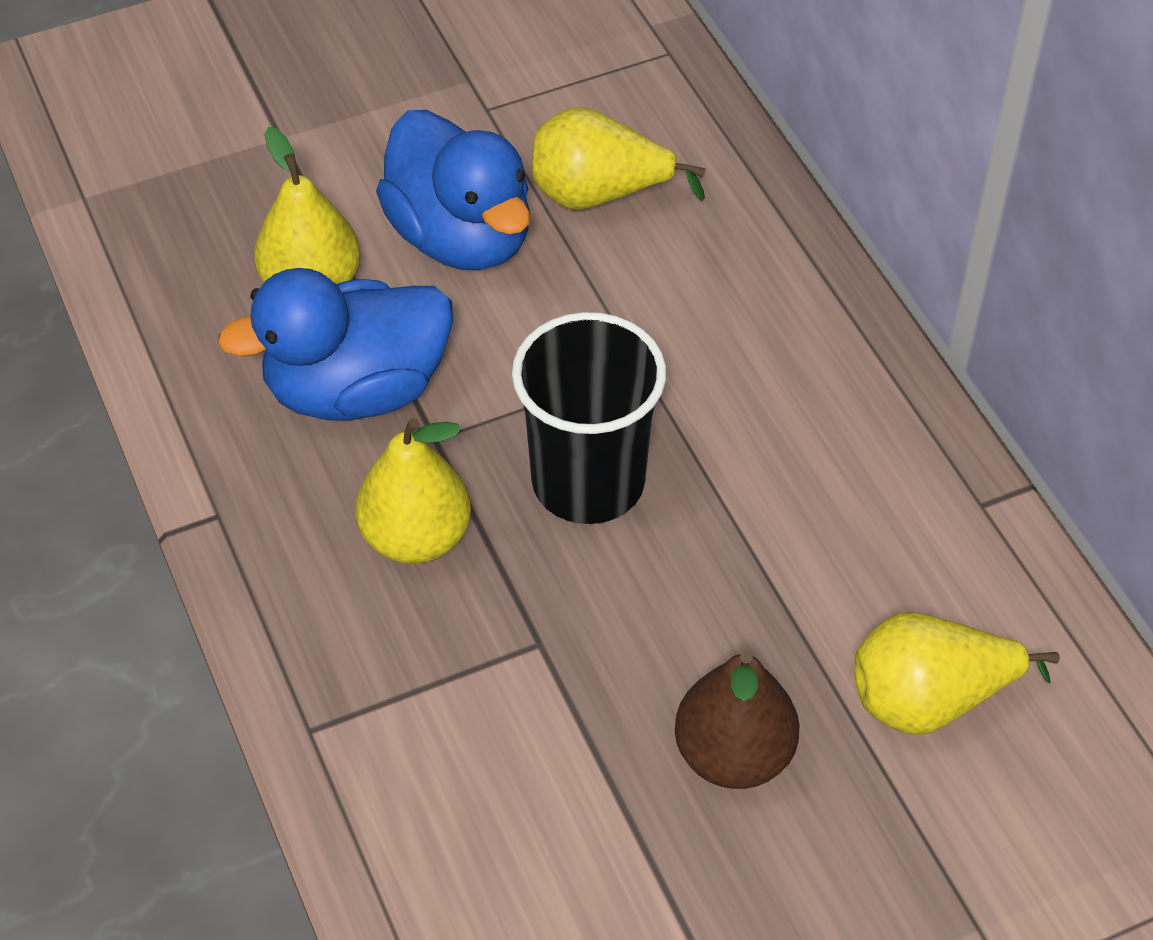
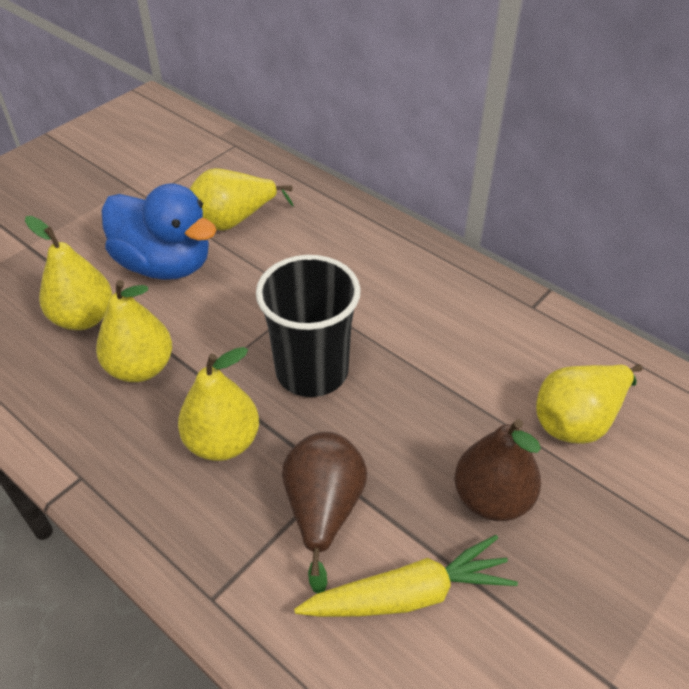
camera: 25 degrees left, 5 degrees down
blue duck [218,268,453,420] -> yellow pear [96,280,172,382]
none -> brown pear [282,432,367,594]
none -> yellow carrot [294,535,518,617]

